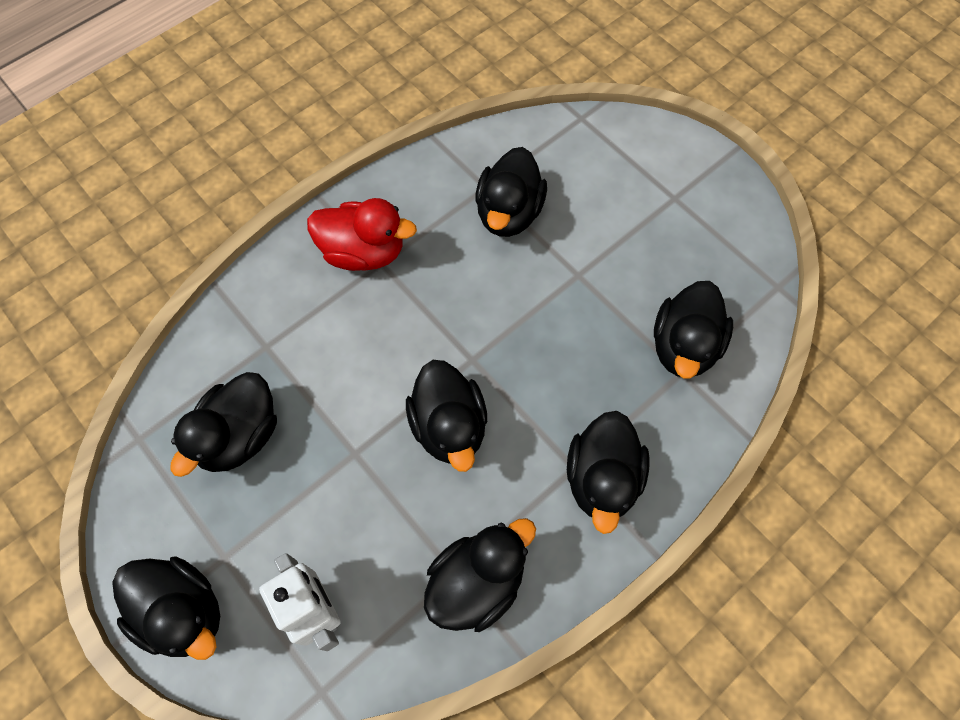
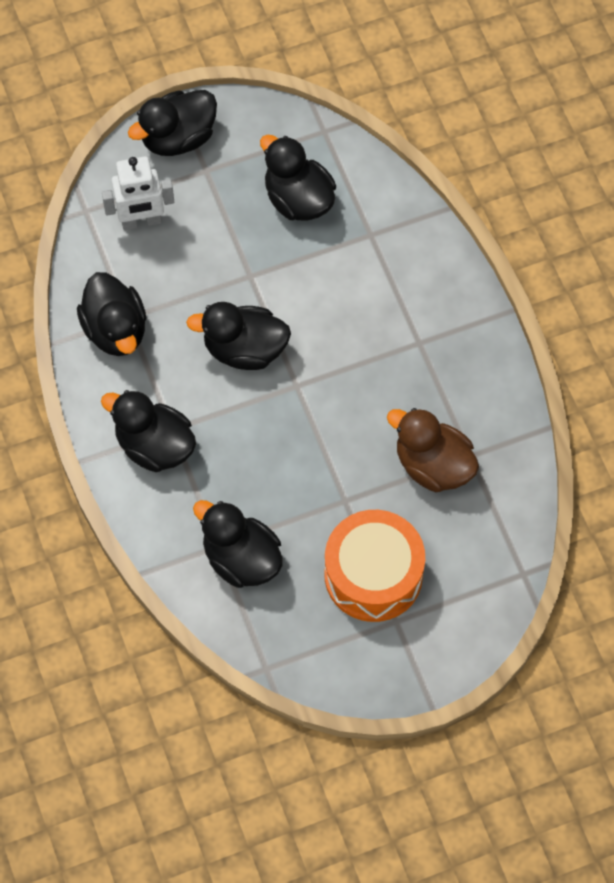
camera: 110 degrees right, 0 degrees up
red duck [307,198,417,271] -> none
black duck [475,147,547,237] -> brown duck [387,408,479,492]
none -> orange drum [324,510,425,622]

